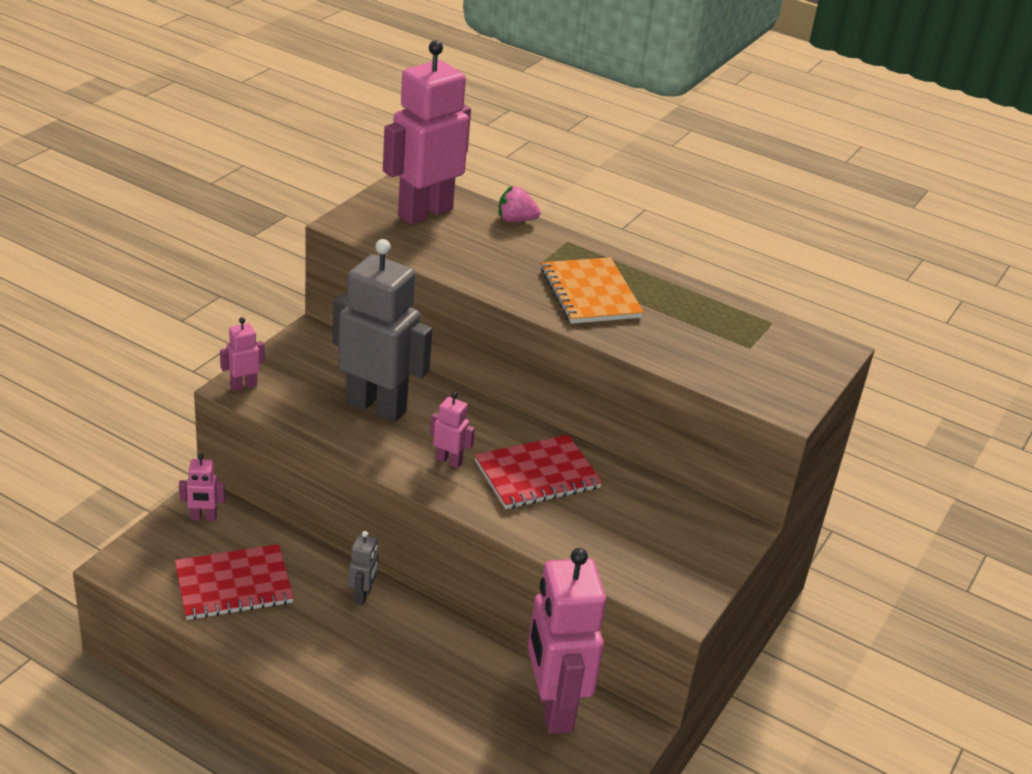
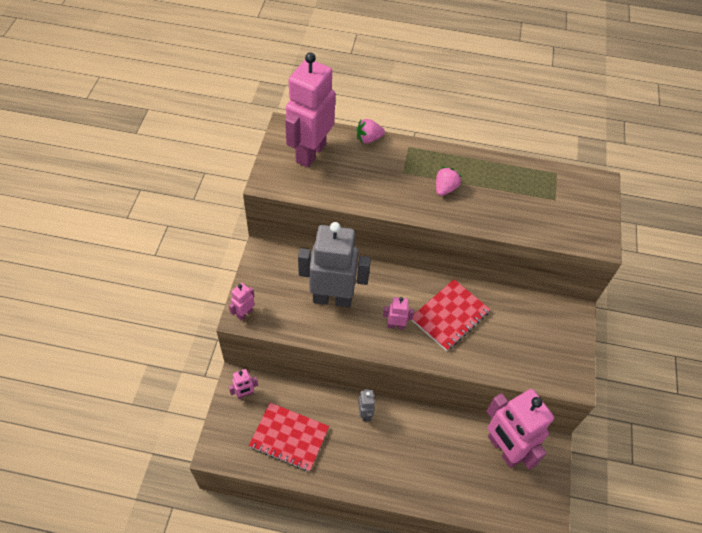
camera: 20 degrees left, 20 degrees up
red notebook [175,544,294,620] -> red notebook turned 60 degrees clockwise [249,403,329,472]
orange notebook [541,257,644,324] -> pink strawberry [436,167,462,196]

